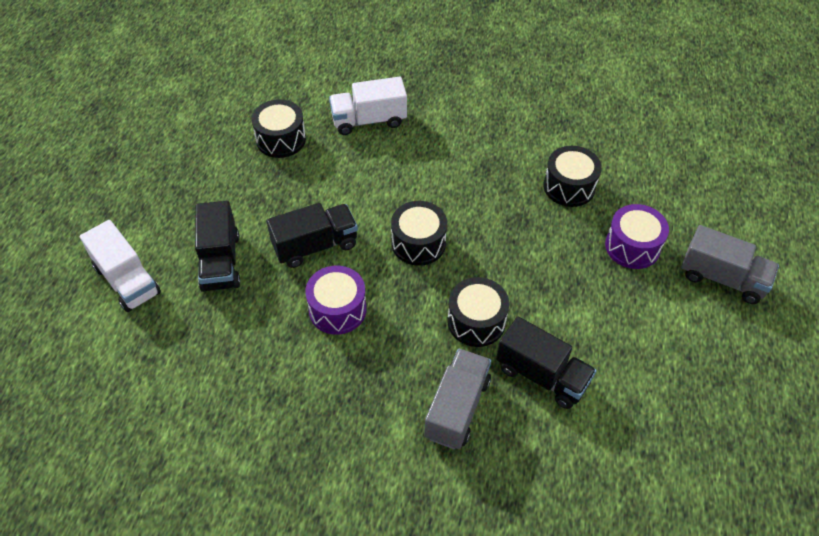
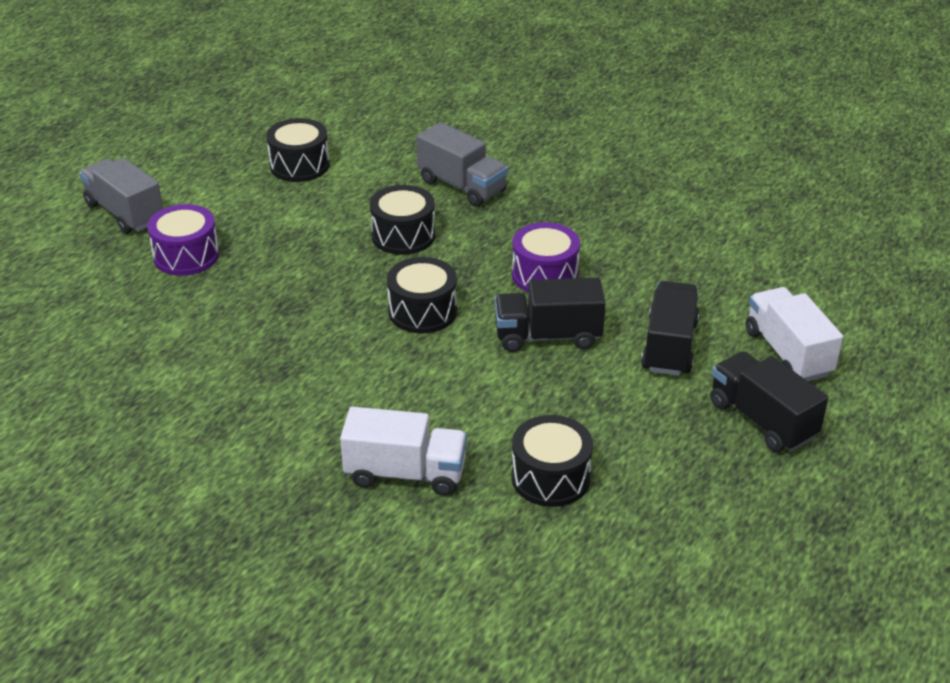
camera: 160 degrees left, 15 degrees down
grey truck [424,349,491,449] -> grey truck turned 90 degrees counterclockwise [417,122,508,207]
black truck [496,317,596,409] -> black truck moved to [710,351,828,452]
black drum [544,146,602,207] -> black drum moved to [266,118,330,182]

